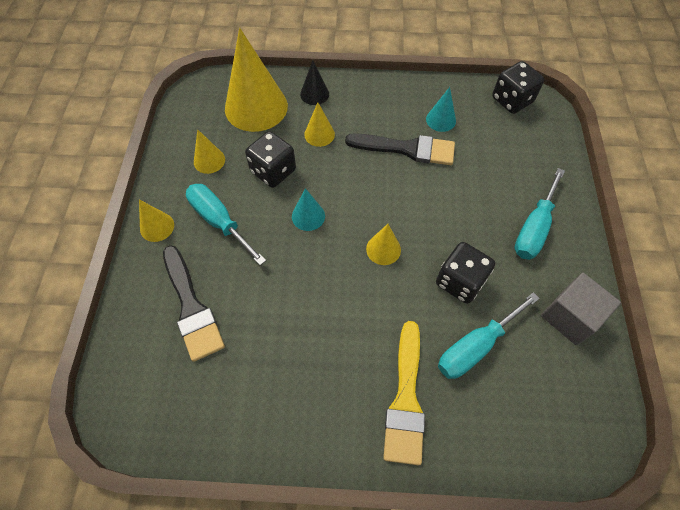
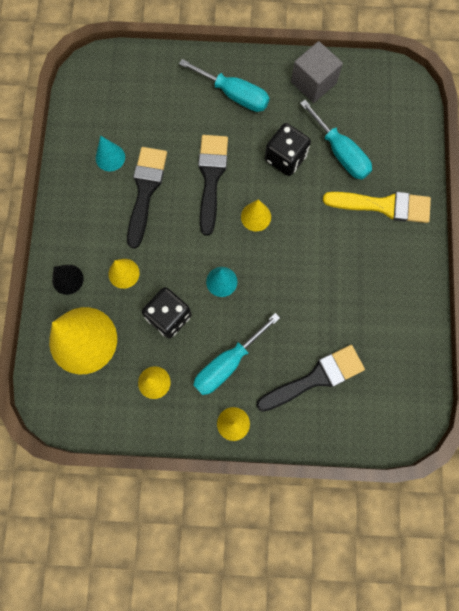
camera: 90 degrees left, 15 degrees up
black dice [492,61,544,114] -> none
none -> black brush [198,135,228,236]

